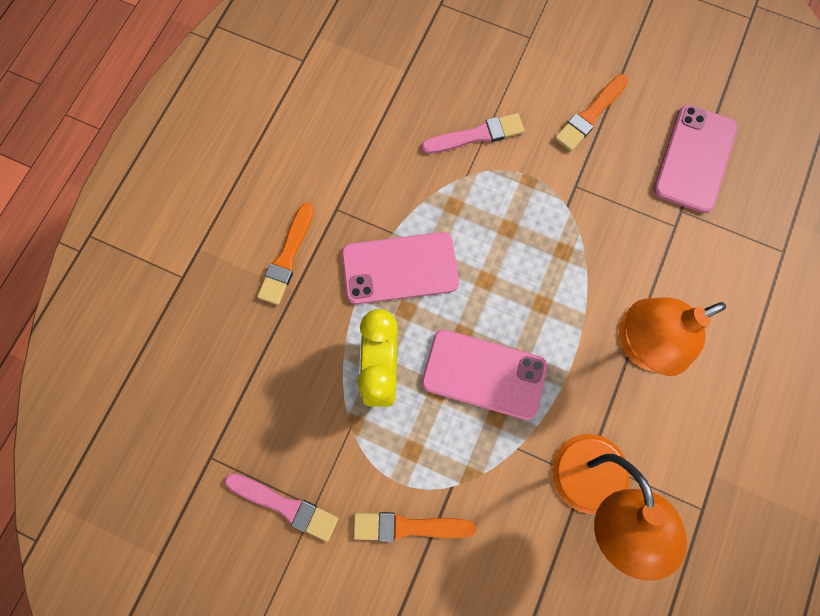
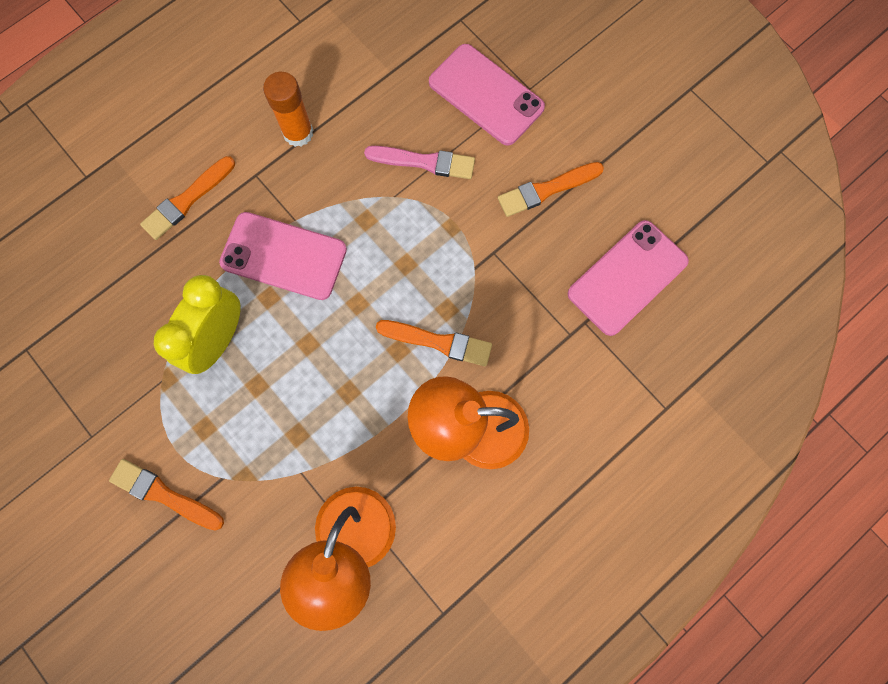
camera: 25 degrees right, 0 degrees up
pink brush [224,473,339,542] -> none
pink phone [422,329,547,420] -> pink phone moved to [429,44,545,146]
none -> orange glue stick [263,72,313,147]
none -> orange brush [376,320,492,366]

